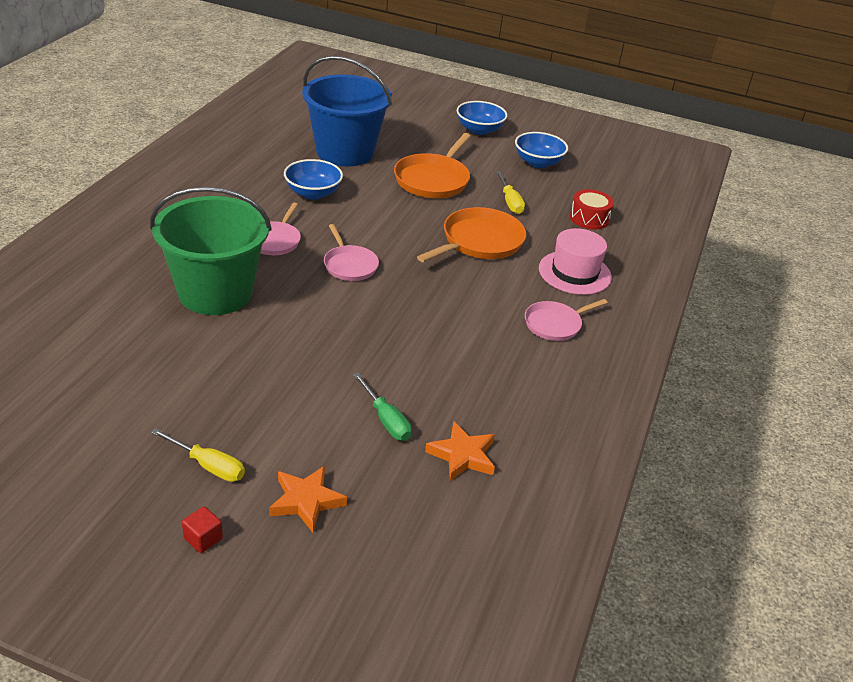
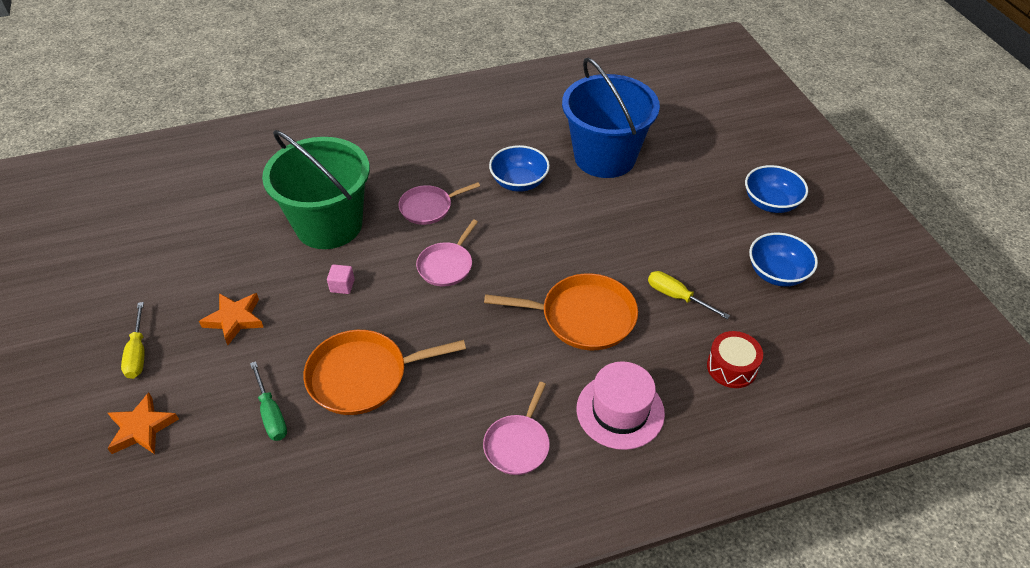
camera: 55 degrees right, 10 degrees up
red cube [182,506,223,553] -> none
green screwdriver [353,373,412,441] -> green screwdriver turned 45 degrees counterclockwise [250,361,287,441]
orange pan [394,133,471,198] -> orange pan moved to [303,330,466,415]
orange star [425,421,495,481] -> orange star moved to [199,293,264,345]
yellow screwdriver [496,171,525,214] -> yellow screwdriver turned 90 degrees clockwise [648,271,730,319]
pink pan [525,299,608,341] -> pink pan turned 90 degrees counterclockwise [483,382,550,475]
none -> pink cube [327,264,355,294]

